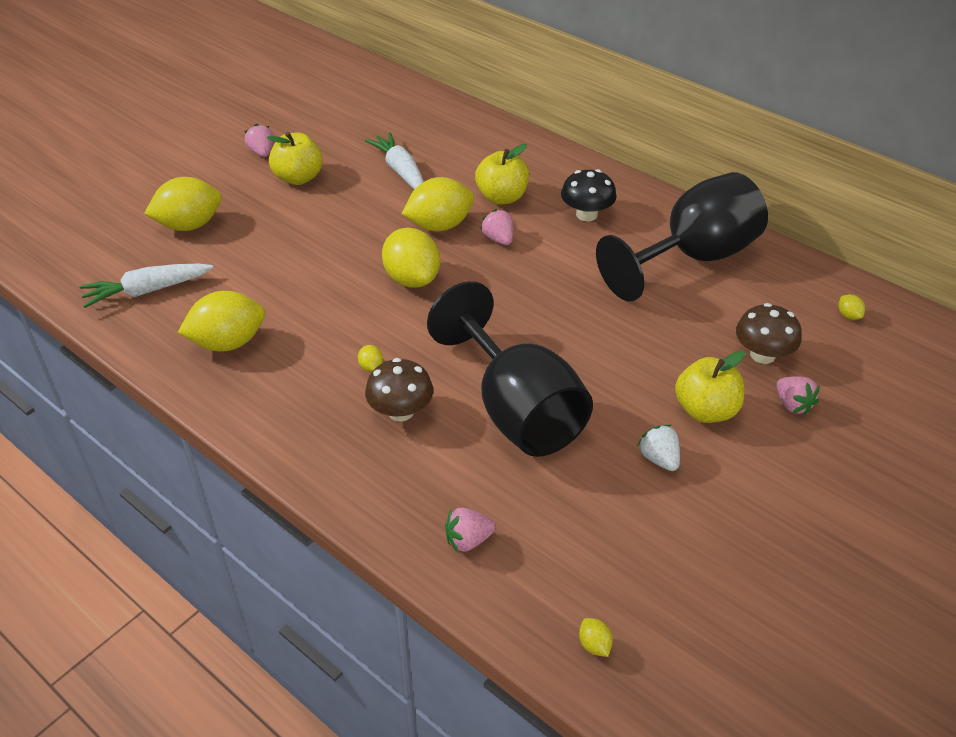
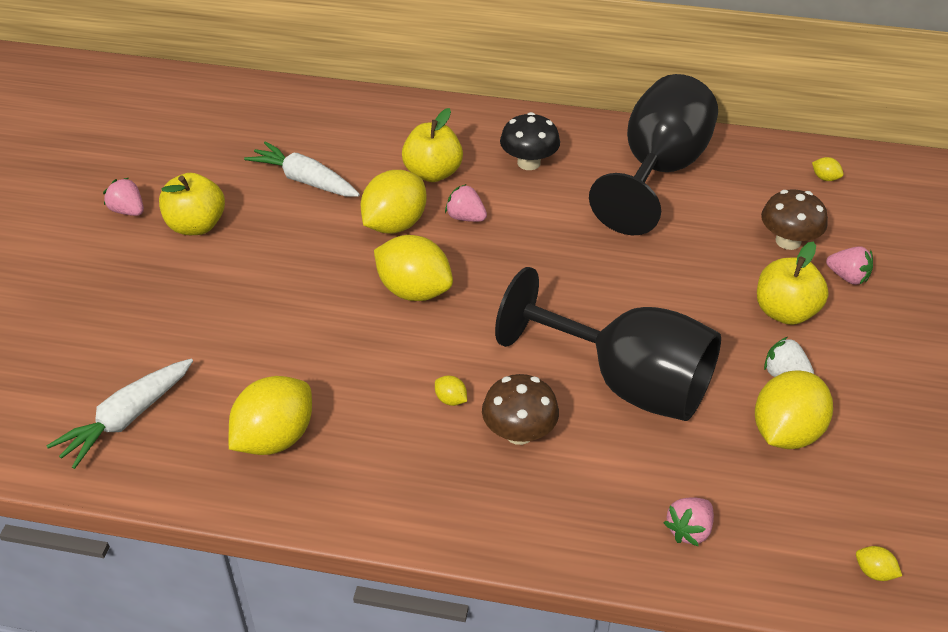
camera: 30 degrees left, 0 degrees up
yellow lemon [144,177,222,231] -> yellow lemon moved to [755,370,833,449]

